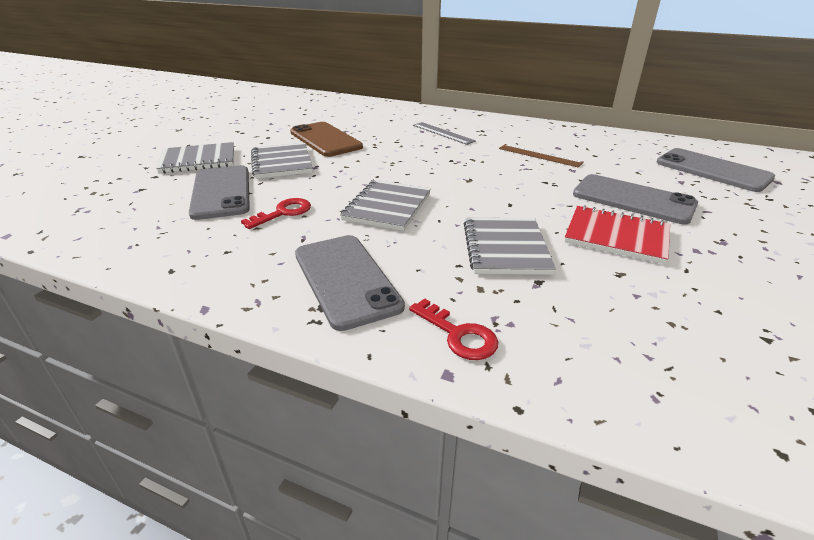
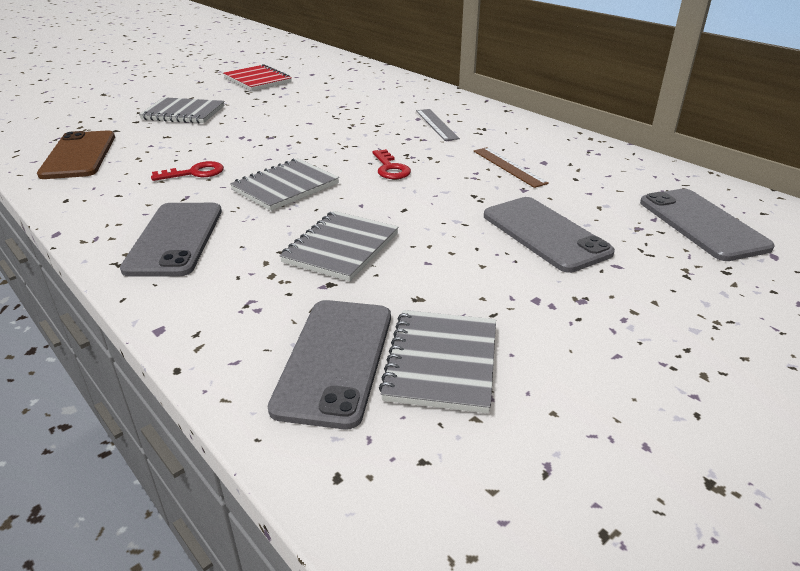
camera: 25 degrees right, 0 degrees up
grey phone [189,165,250,220] -> grey phone moved to [268,300,391,429]
grey notebook [251,143,313,179] -> grey notebook moved to [379,310,496,413]
brown phone [290,122,363,157] -> brown phone moved to [37,130,115,179]
red key [409,299,498,360] -> red key moved to [373,149,411,179]
red notebook [564,205,670,264] -> red notebook moved to [223,64,292,91]

